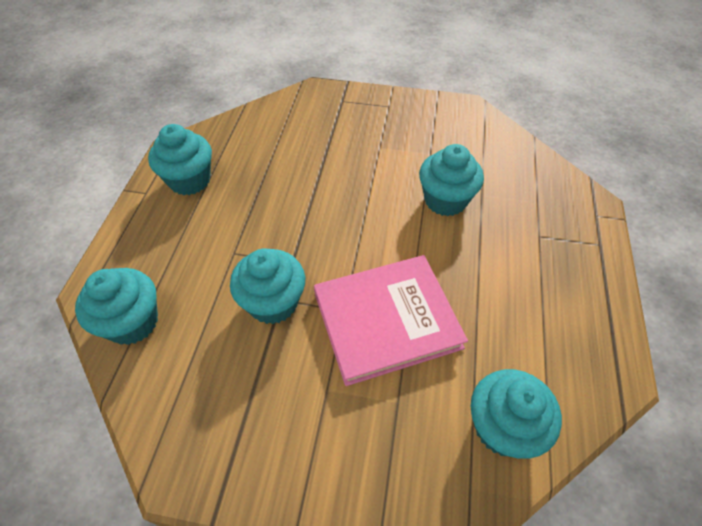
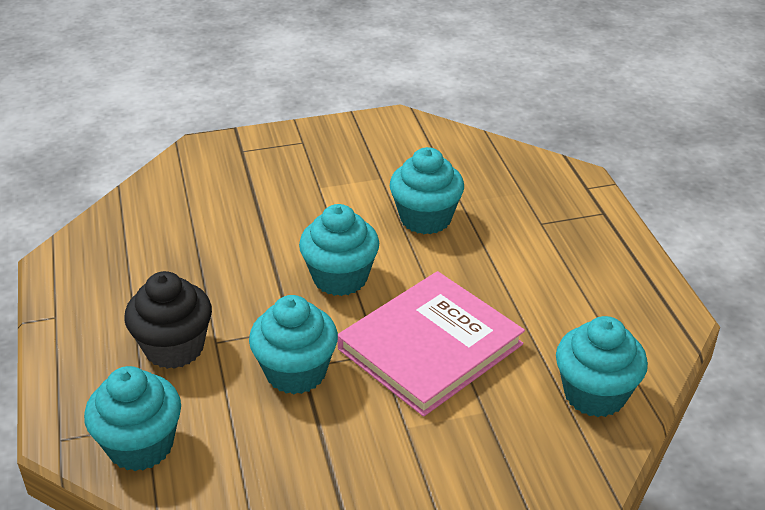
camera: 25 degrees left, 15 degrees down
turquoise cupcake [148,124,212,195] -> turquoise cupcake moved to [299,204,379,296]
none -> black cupcake [124,271,212,369]

